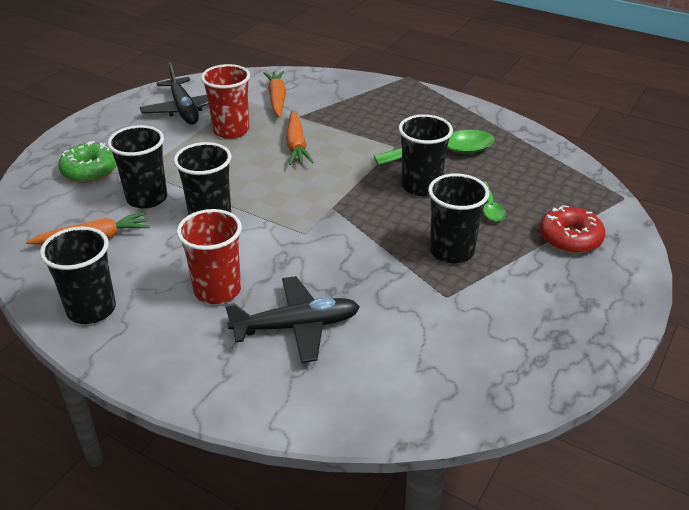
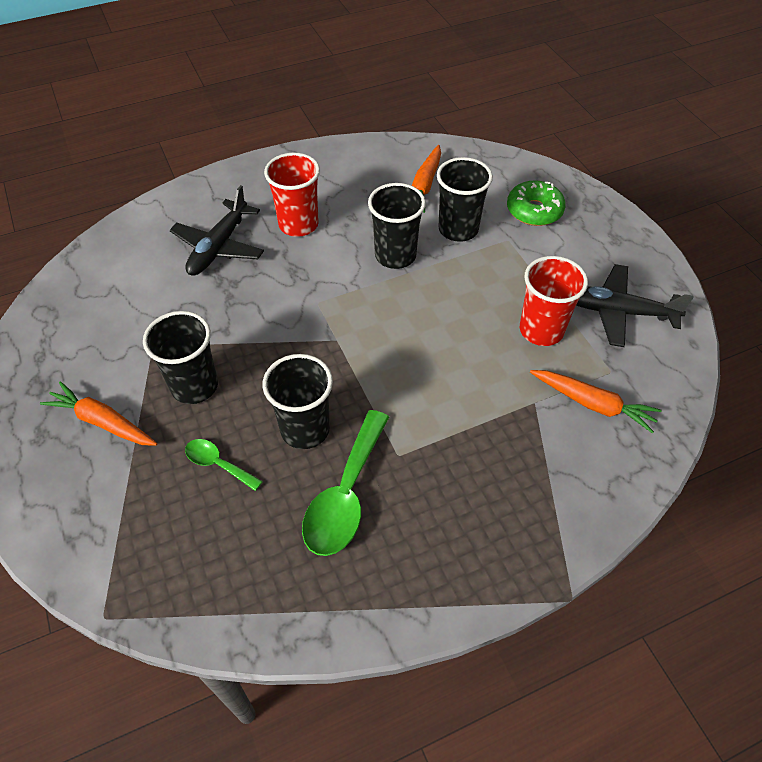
camera: 125 degrees right, 15 degrees up
black cup [40,227,116,324] -> none
orange carrot [286,111,314,165] -> orange carrot moved to [40,382,157,446]
red donut [539,205,605,254] -> none

